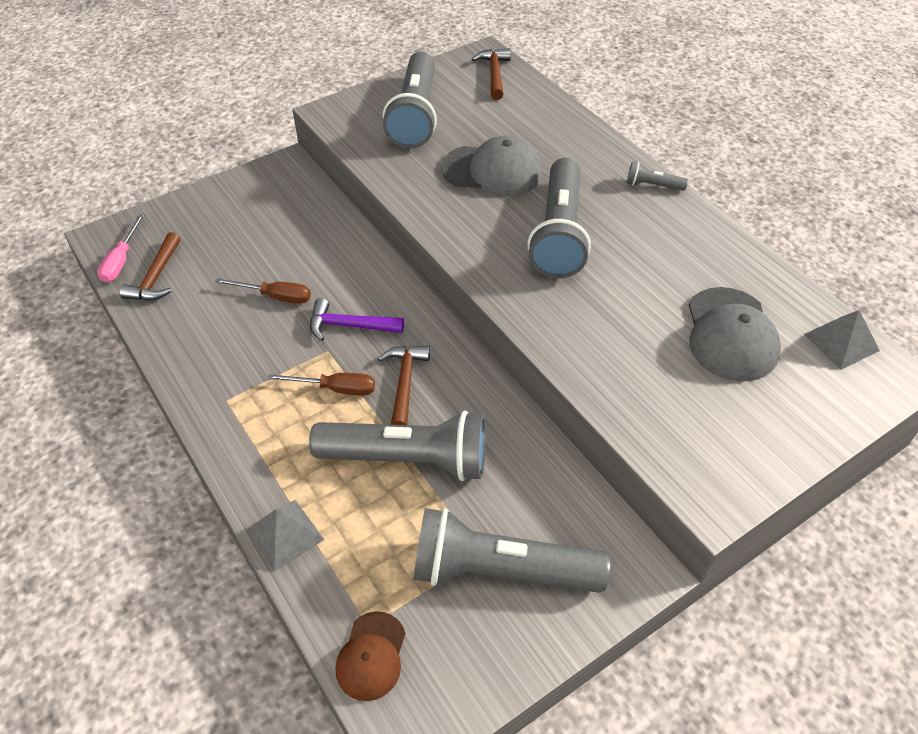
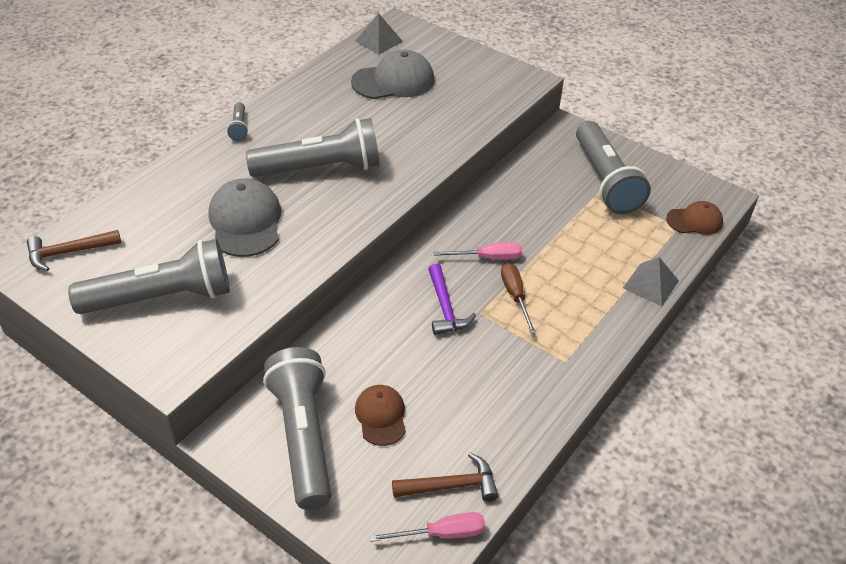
camera: 110 degrees left, 5 degrees down
brown screwdriver [215,278,311,304] -> none
grey flashlight [309,410,486,481] -> grey flashlight moved to [263,347,331,510]
brown hammer [378,346,430,425] -> pink screwdriver [433,242,522,260]
none -> brown cap [355,385,406,446]

